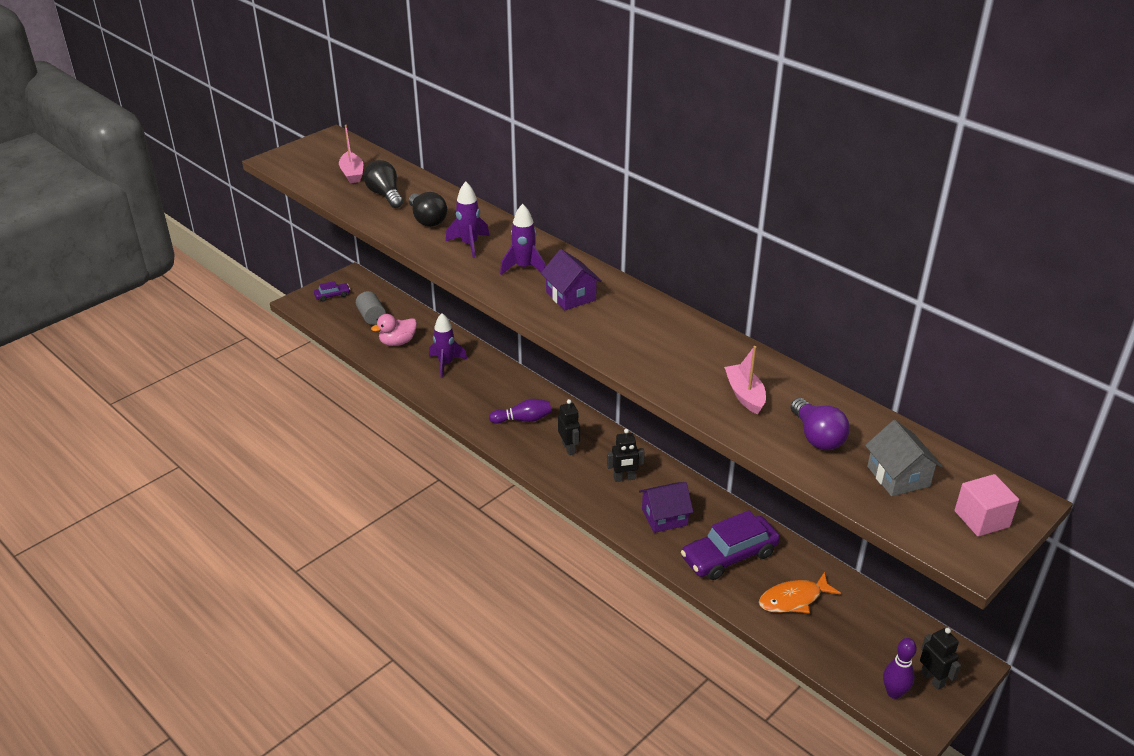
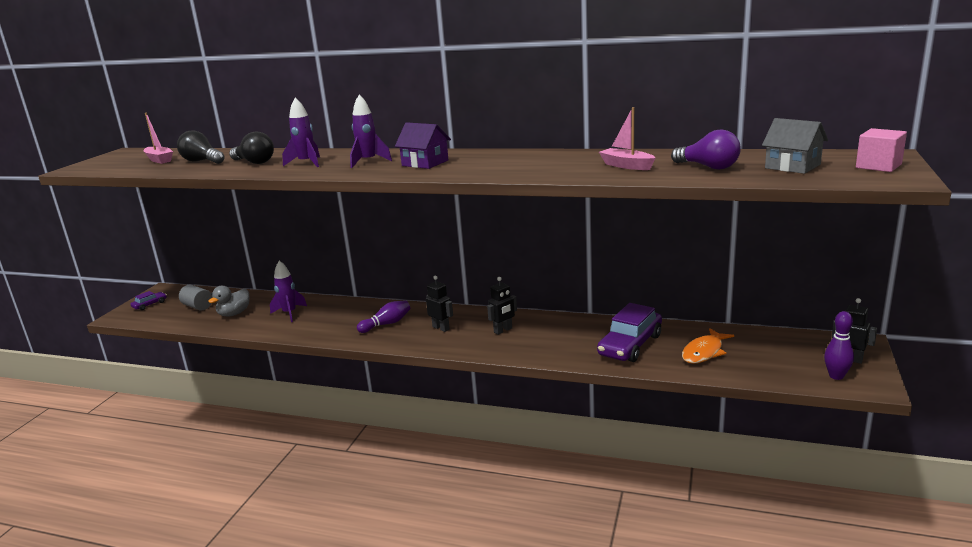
camera: 25 degrees left, 15 degrees down
pink duck [371,314,417,346] -> grey duck [208,286,249,317]
purple house [639,482,693,533] -> none

